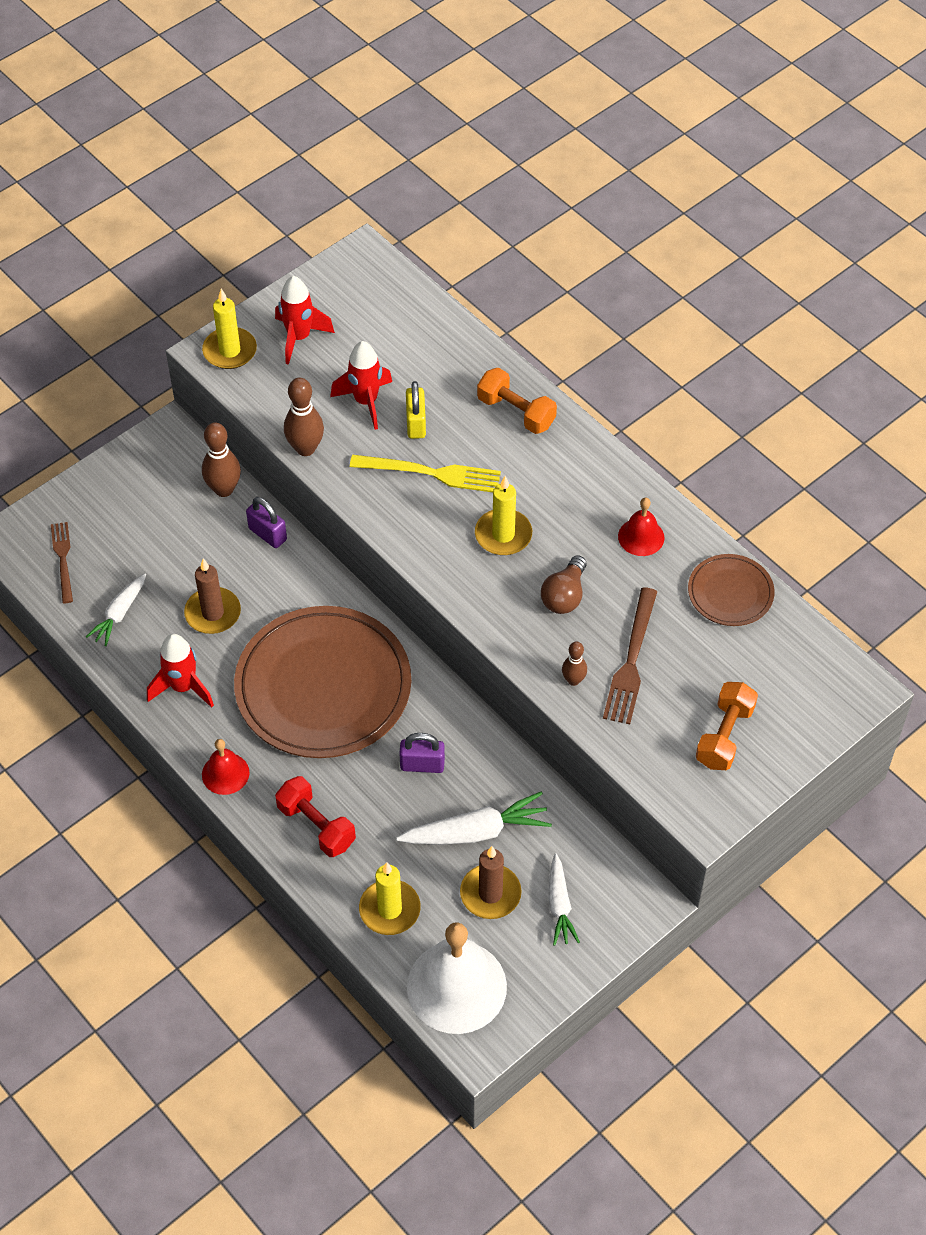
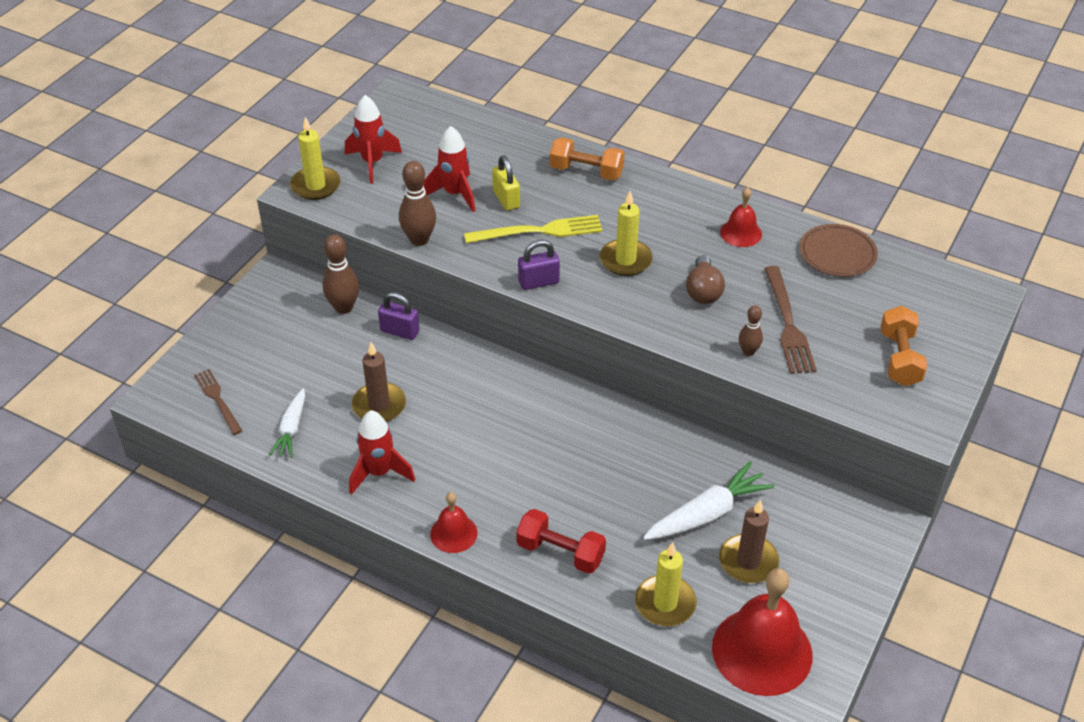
camera: 20 degrees left, 10 degrees down
brown plate [234,606,411,758] -> none
purple padlock [399,733,445,773] -> purple padlock moved to [518,240,560,290]
white bell [407,922,507,1034] -> red bell [712,568,813,696]
white carrot [548,853,580,946] -> none

